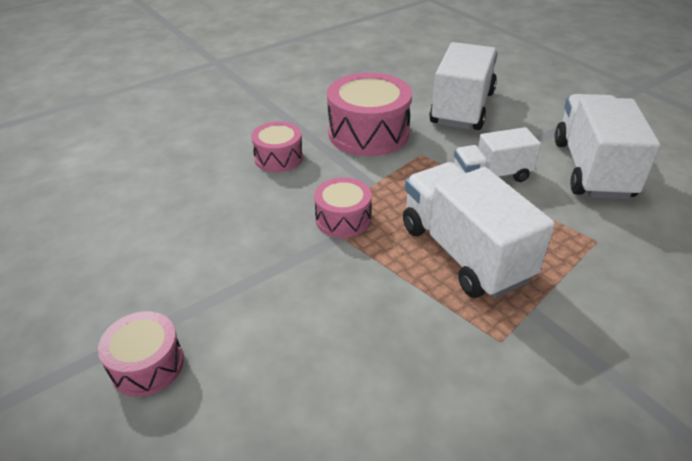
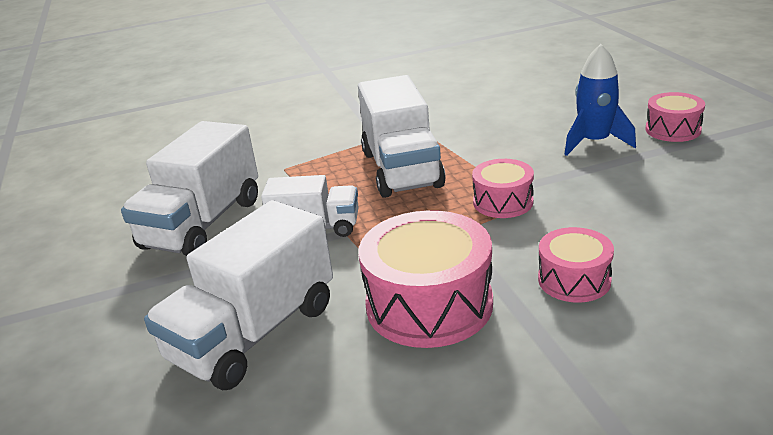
camera: 160 degrees left, 10 degrees down
none -> blue rocket [564,44,636,156]

